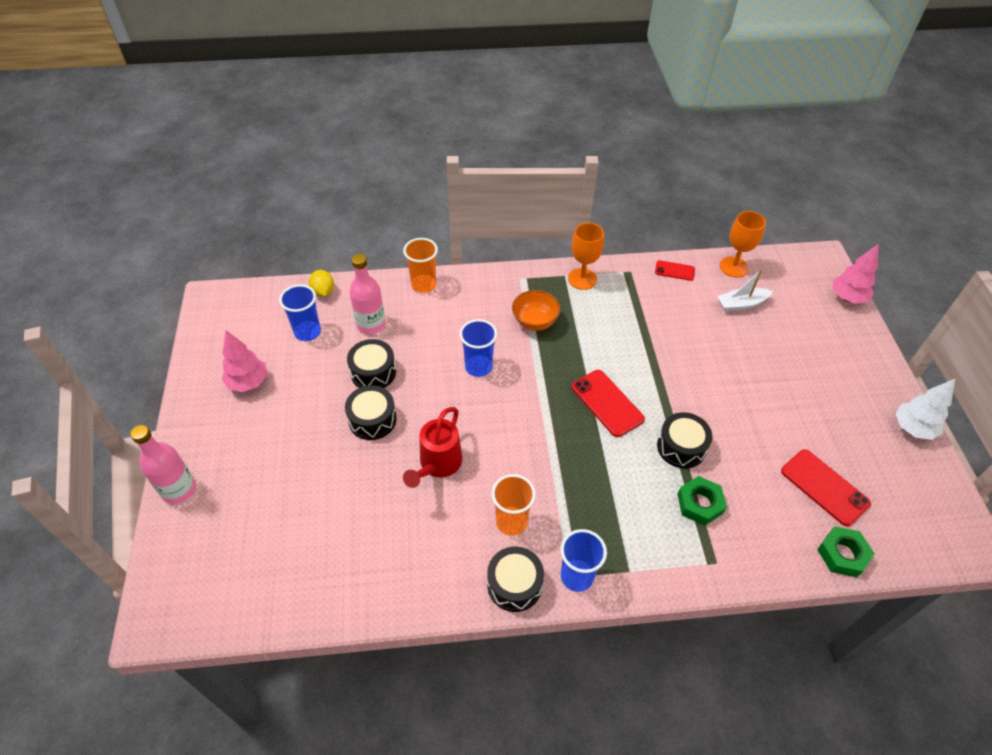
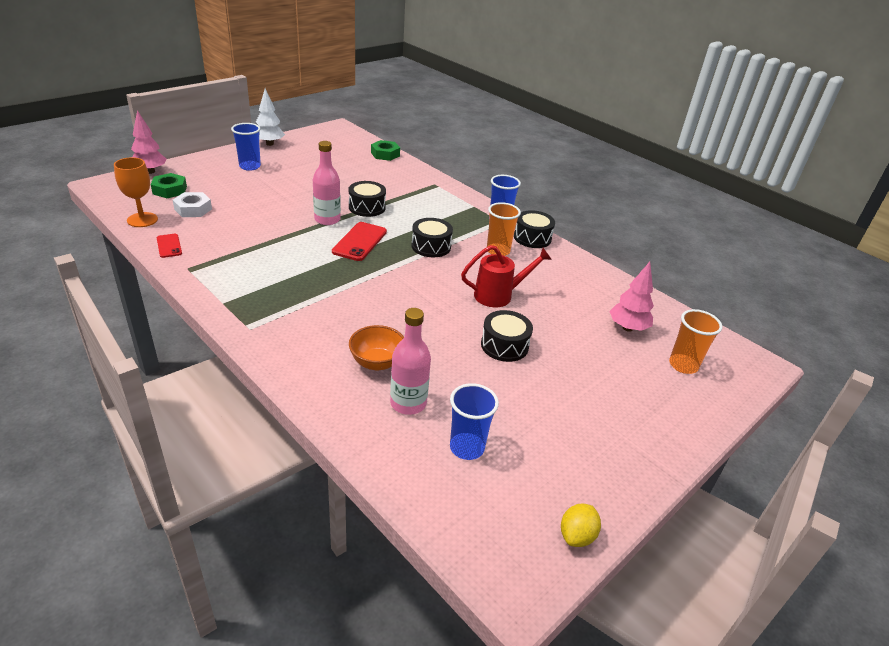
camera: 130 degrees left, 15 degrees down
pink bottle [130,425,196,504] -> pink bottle moved to [313,141,341,225]
pink tree [222,330,267,392] -> pink tree moved to [609,262,654,332]
yellow lemon [309,270,334,297] -> yellow lemon moved to [561,504,601,547]
black drum [347,339,396,388] -> black drum moved to [412,218,453,257]
orange cup [403,238,438,293] -> orange cup moved to [669,309,722,374]
blue cup [459,319,497,377] -> blue cup moved to [231,123,261,171]
orange bowl [512,290,560,331] -> orange bowl moved to [349,325,404,371]
orange goblet [568,223,604,290] -> none
green nut [678,476,727,526] -> green nut moved to [151,173,187,198]
white boat [717,269,773,312] -> white nut [173,192,212,217]
red phone [781,449,871,526] -> none

